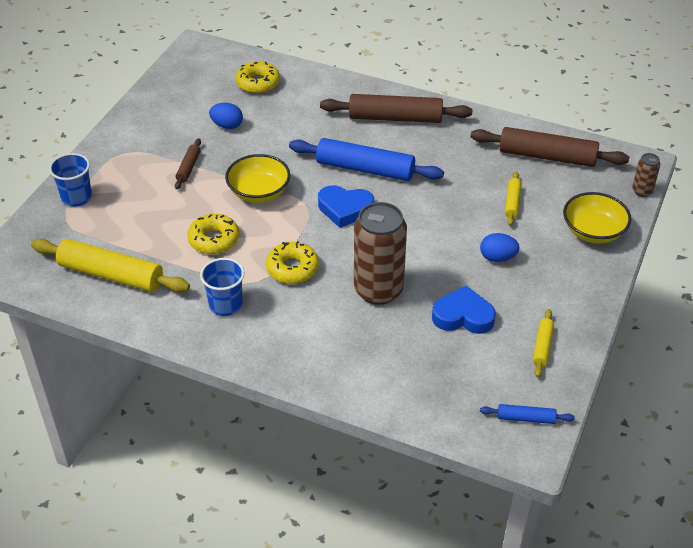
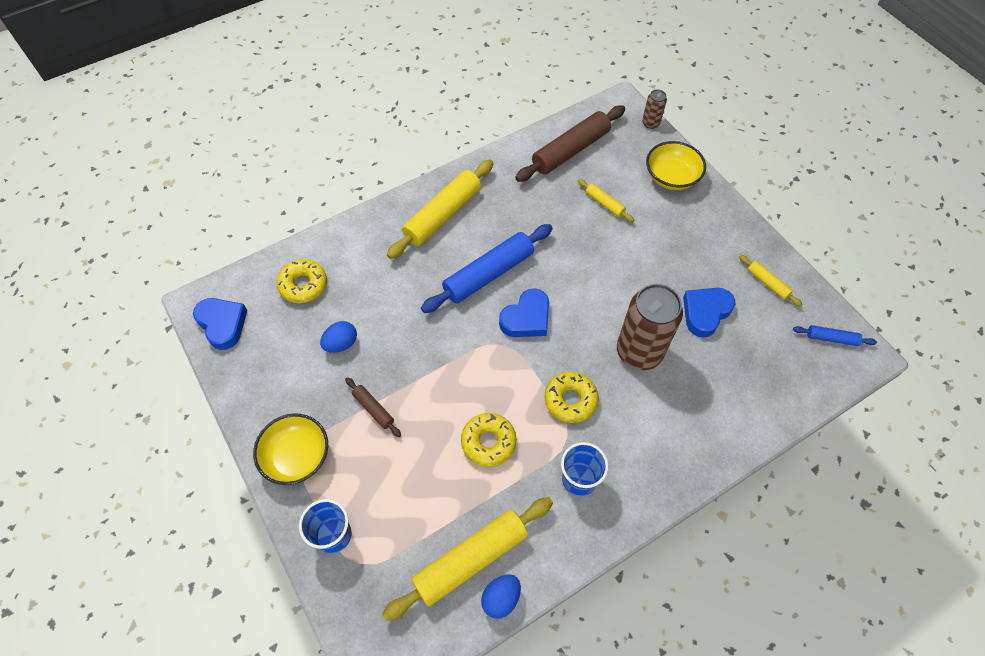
camera: 55 degrees left, 15 degrees up
yellow bowl [225,154,290,203] -> yellow bowl moved to [253,414,328,485]
brown rolling pin [320,94,472,123] -> yellow rolling pin [387,160,494,259]
blue egg [480,233,520,262] -> blue egg moved to [481,574,521,619]
blue rolling pin [480,404,575,424] -> blue rolling pin turned 60 degrees clockwise [793,325,877,346]
none -> blue heart [193,298,247,350]

